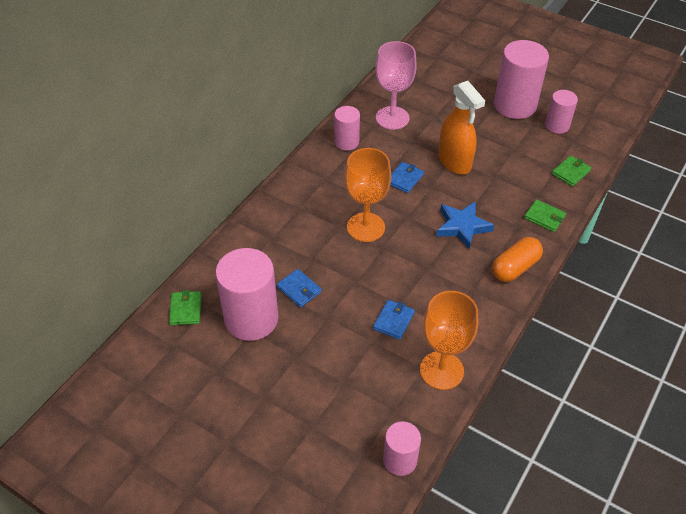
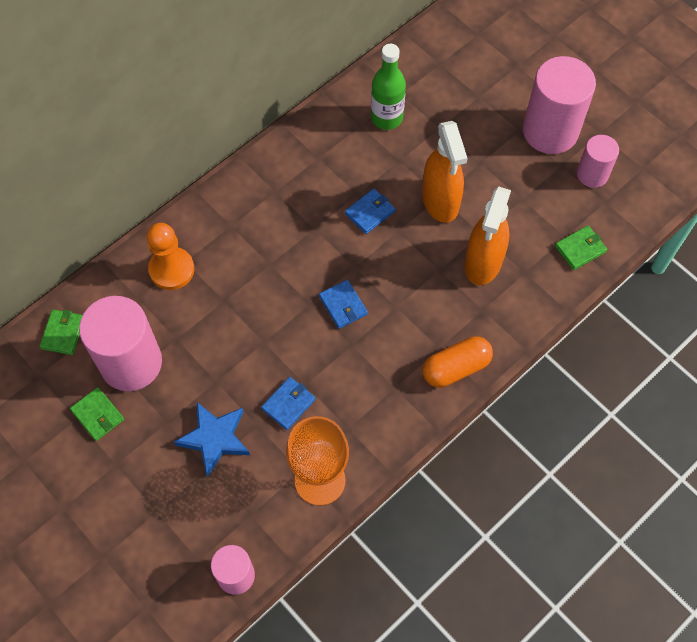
camera: 15 degrees right, 15 degrees up
blue wallet [277,269,322,308] -> blue wallet moved to [319,280,368,329]
pink cylinder [334,106,360,151] -> none
orange goblet [345,148,391,242] -> none
pink goblet [376,41,417,130] -> green bottle [371,44,406,130]
blue star [436,201,494,249] -> blue star moved to [174,402,250,477]
green wallet [524,199,566,232] -> green wallet moved to [70,387,124,441]
none -> orange pawn [147,223,194,290]
none -> orange spray bottle [465,186,511,285]

